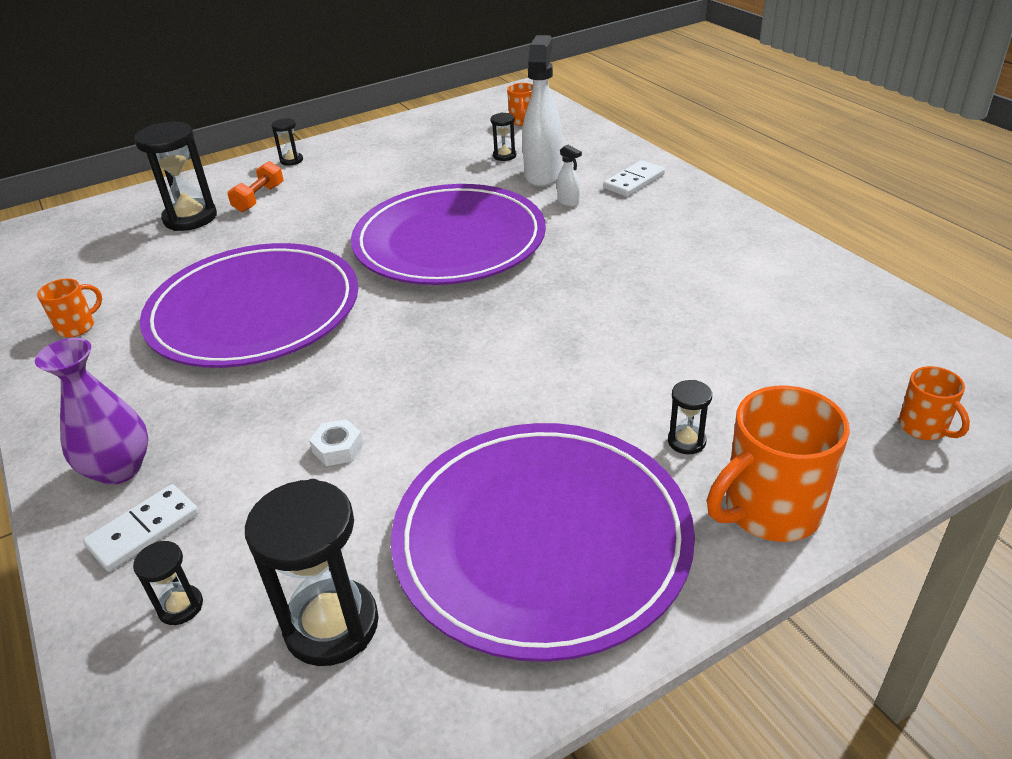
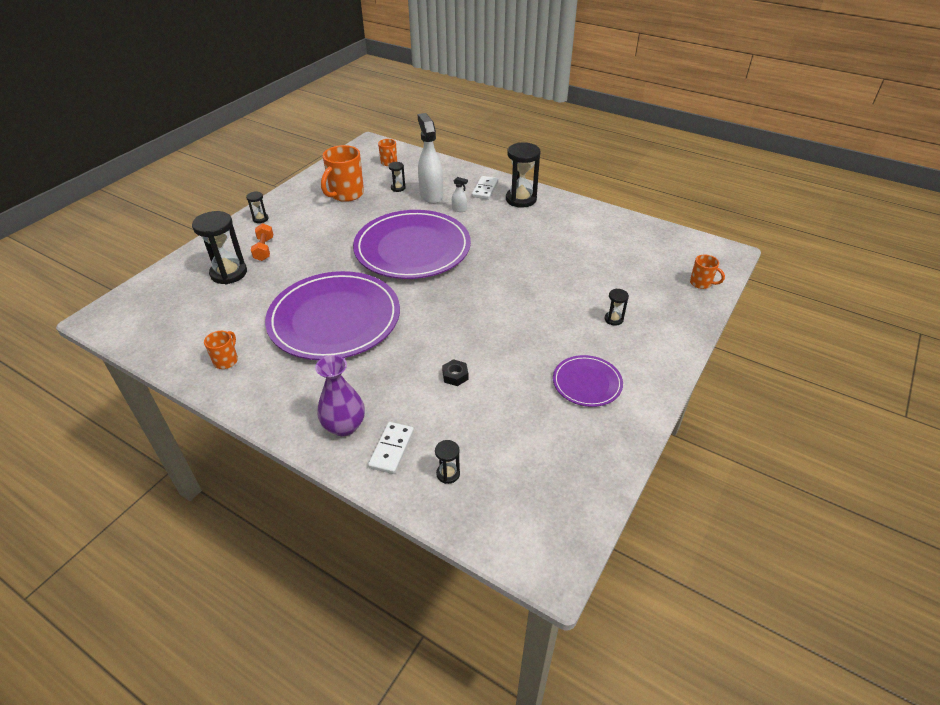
camera: 30 degrees left, 5 degrees up
black hourglass [245,479,379,666] -> black hourglass moved to [506,142,540,208]
white nut [309,419,363,466] -> black nut [442,359,468,386]
purple plate [391,423,695,662] -> purple plate [553,355,623,407], size x0.47
orange mug [707,385,850,542] -> orange mug moved to [321,145,364,202]

